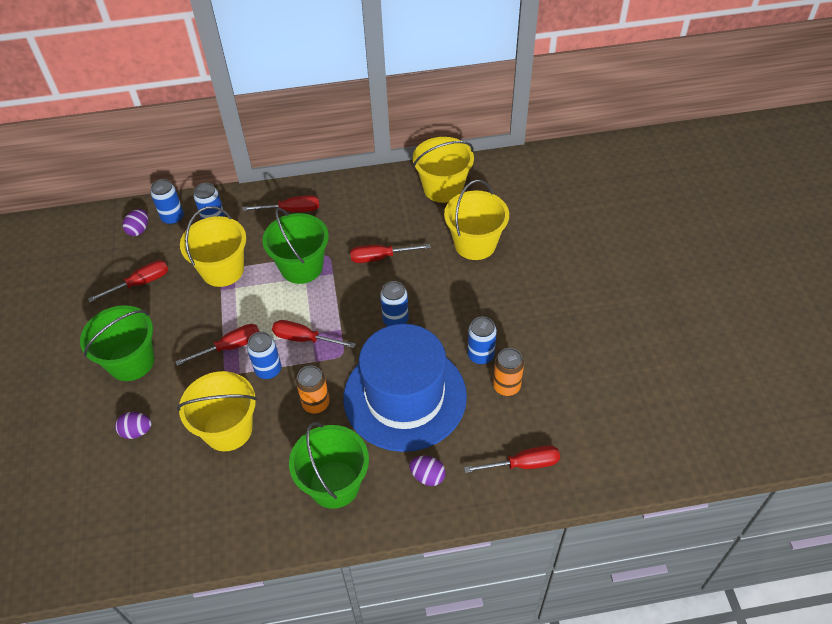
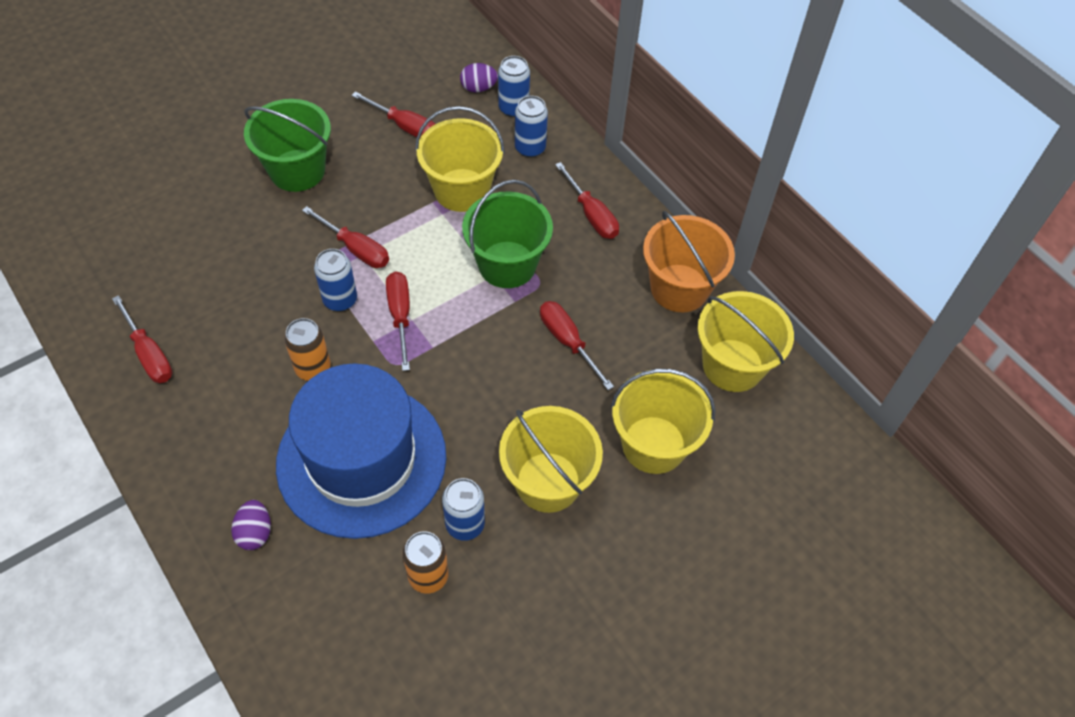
camera: 60 degrees right, 5 degrees up
purple egg [115,412,152,439] -> none
yellow bucket [177,371,257,451] -> yellow bucket moved to [499,406,603,513]
green bucket [289,422,369,509] -> none
blue can [380,281,409,326] -> none
red screwdriver [464,445,560,473] -> red screwdriver moved to [112,295,172,383]
none -> orange bucket [643,211,735,312]

